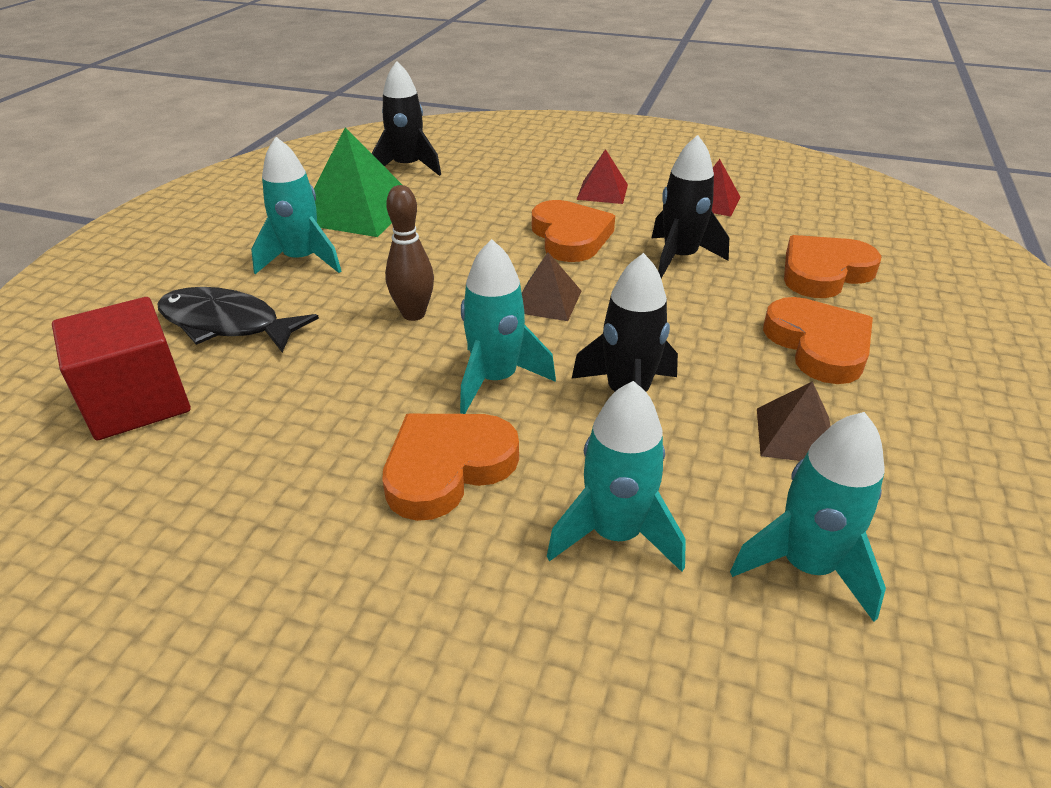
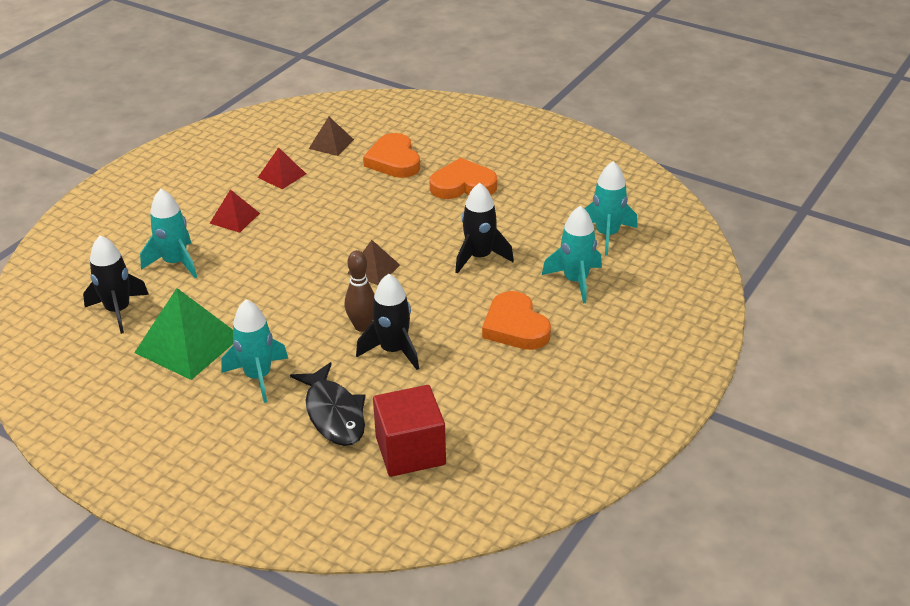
camera: 75 degrees left, 0 degrees up
black fish [158,287,319,352] -> black fish turned 60 degrees counterclockwise [290,362,366,446]
turquoise rocket [460,239,556,414] -> turquoise rocket moved to [140,189,197,278]
orange heart [532,200,615,262] -> none
black rocket [652,135,729,278] -> black rocket moved to [356,274,419,370]
brown pyramid [757,381,831,461] -> brown pyramid moved to [309,117,354,156]

